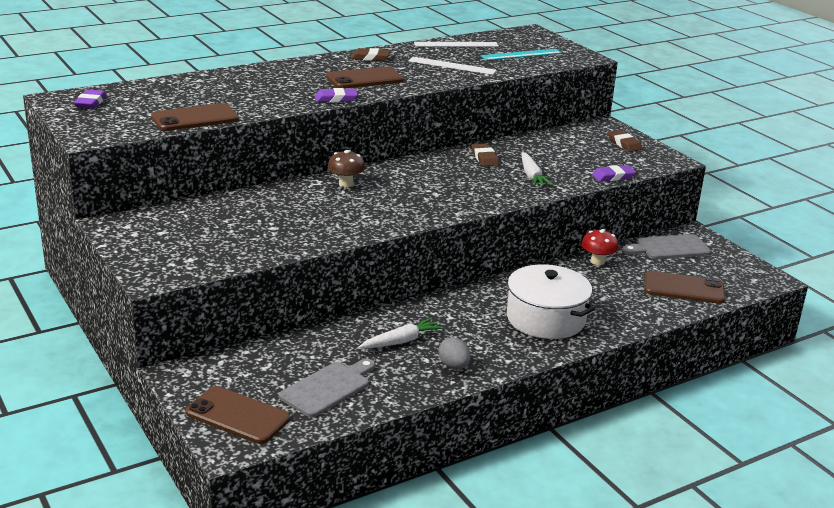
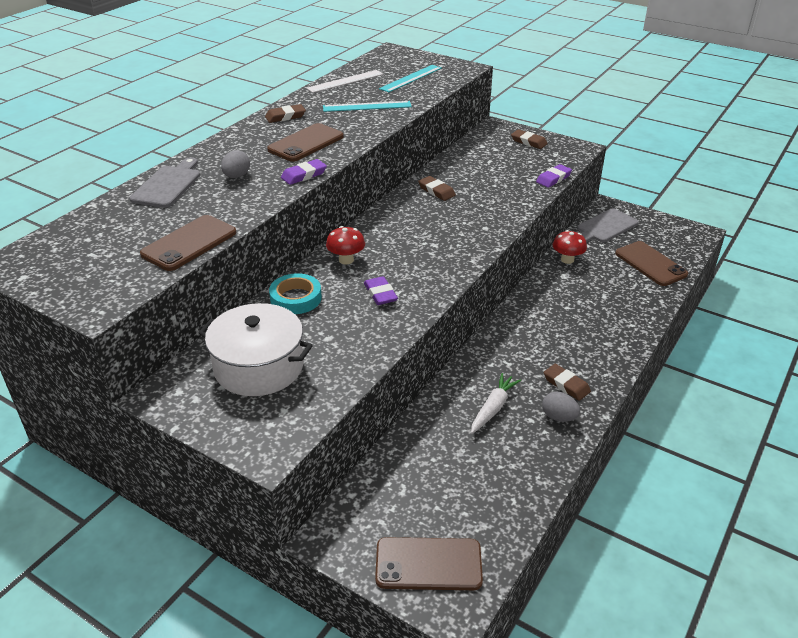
camera: 25 degrees left, 10 degrees up
purple eraser [74,90,107,109] -> purple eraser moved to [364,276,398,305]
grey cutting board [279,359,375,417] -> grey cutting board moved to [129,157,200,208]
brown mushroom [327,150,365,187] -> red mushroom [326,226,365,265]
white ruler [408,57,497,75] -> turquoise ruler [323,101,412,112]
white pot [505,264,595,339] -> white pot moved to [199,303,313,396]
white carrot [522,152,552,186] -> none
brown phone [644,271,725,304] -> brown phone turned 75 degrees clockwise [615,241,688,286]
none -> grey egg [221,150,250,178]
none -> turquoise tape [269,273,322,314]
none -> brown eraser [544,364,591,401]

